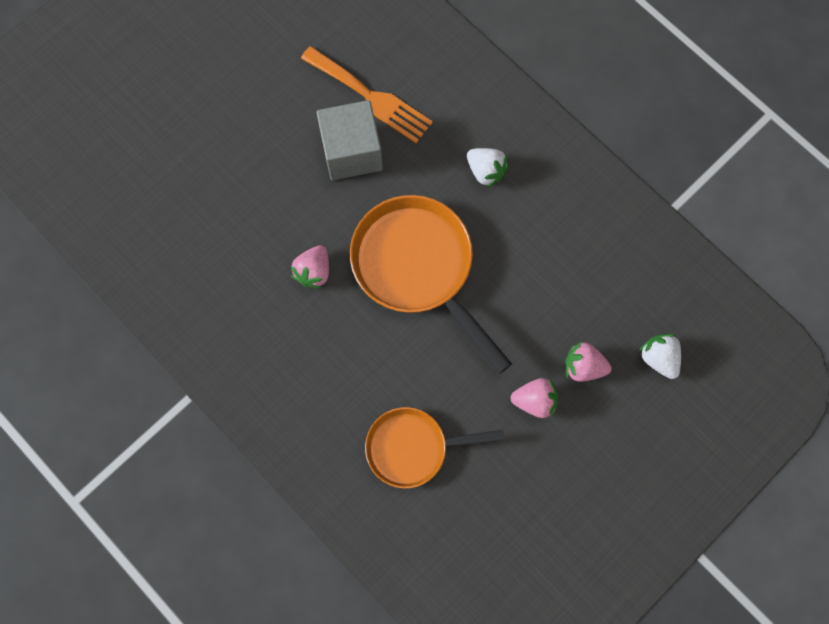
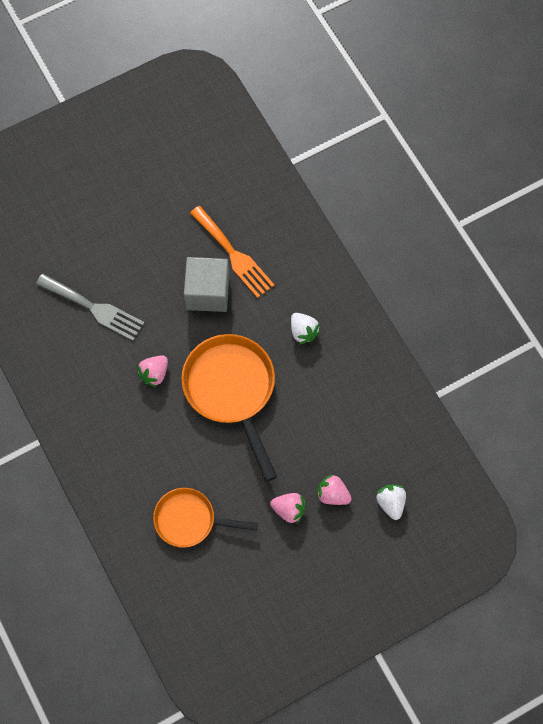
camera: 15 degrees right, 5 degrees down
none -> grey fork [36,274,144,341]

